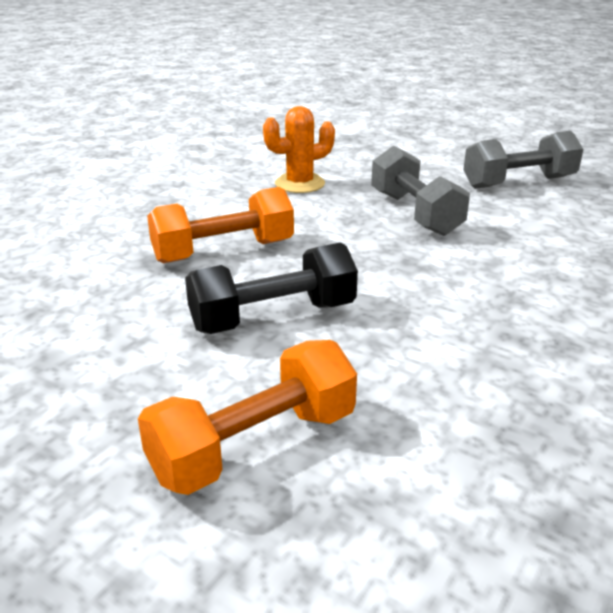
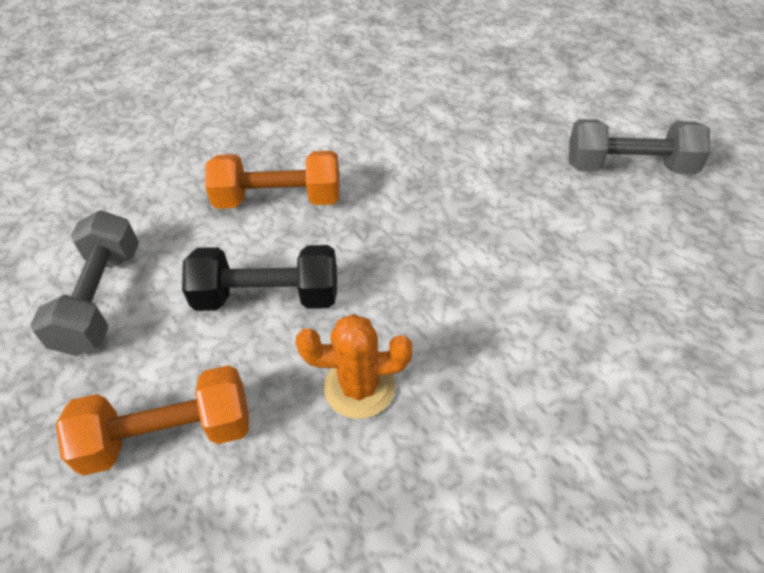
camera: 25 degrees right, 20 degrees up
orange cactus [263,106,335,193] -> orange cactus moved to [296,314,412,419]
grey dumbbell [371,145,470,236] -> grey dumbbell moved to [31,210,139,356]

